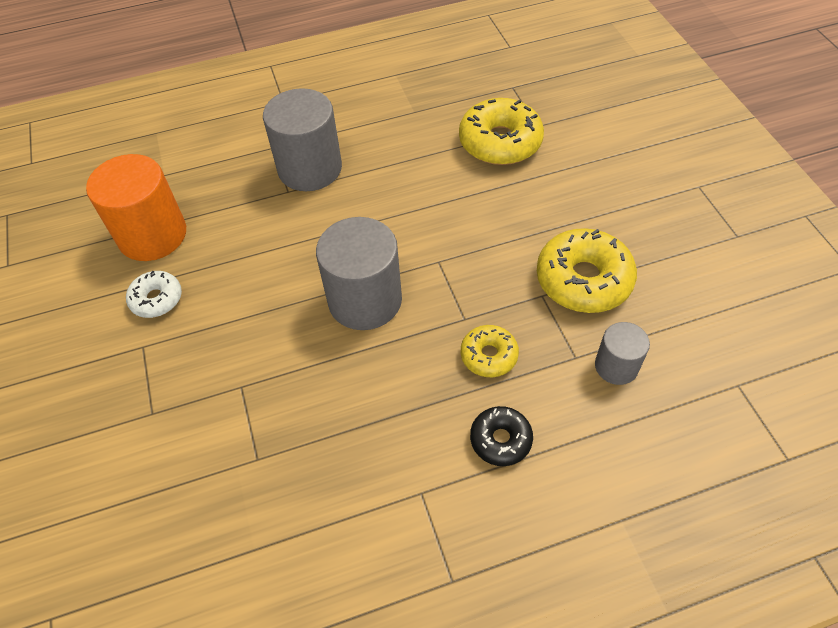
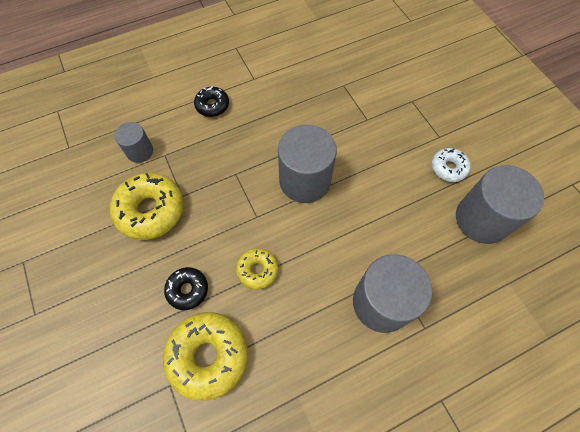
camera: 170 degrees right, 10 degrees up
orange cylinder [86,154,186,261] -> grey cylinder [456,165,544,244]
yellow donut [461,325,519,377] -> yellow donut moved to [236,248,278,290]
none -> black donut [164,267,208,310]

